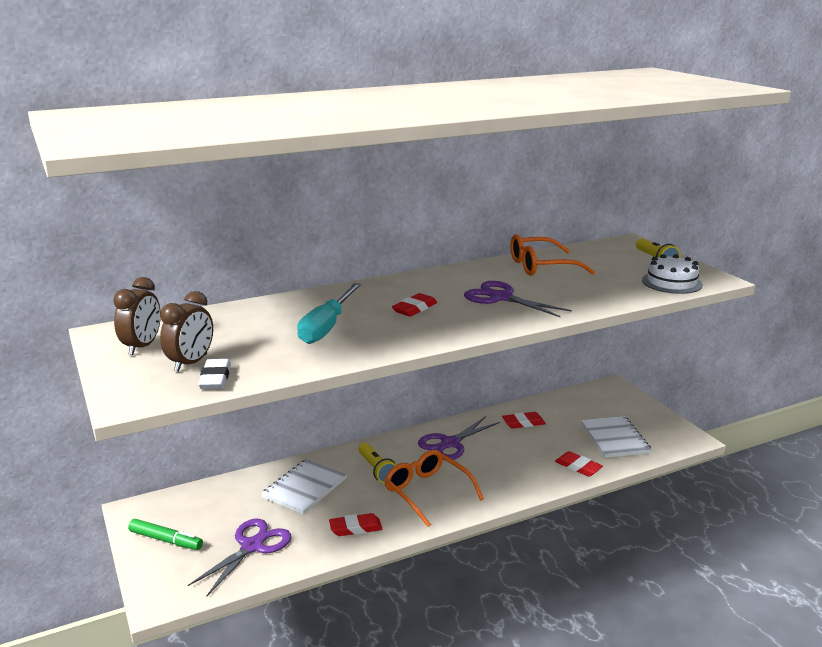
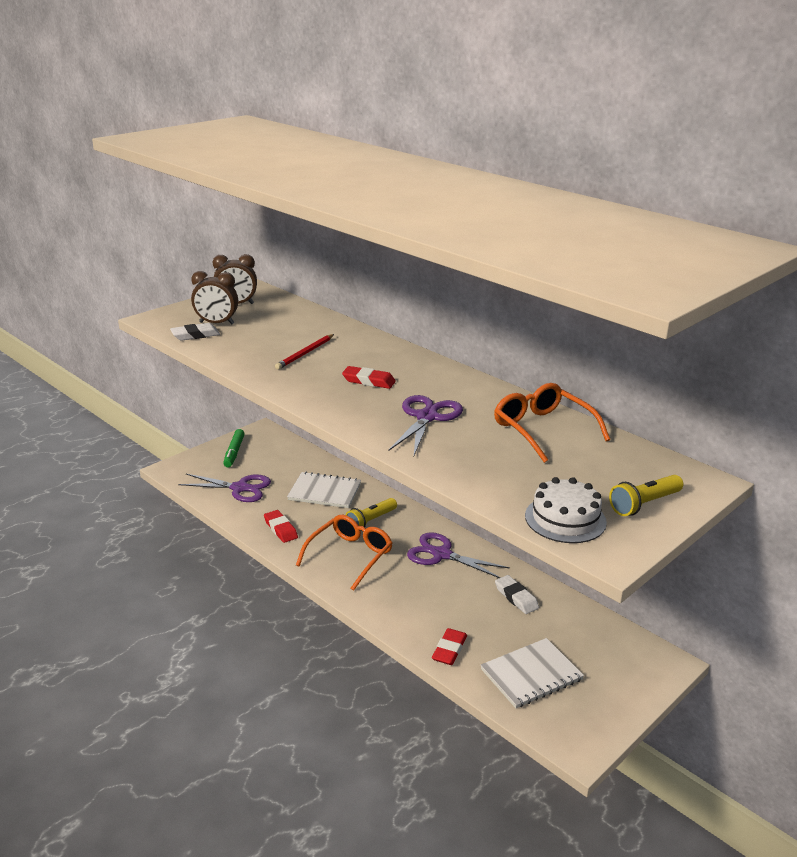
camera: 70 degrees right, 5 degrees up
turquoise screwdriver [297,283,362,344] -> red pencil [275,334,334,370]
red eraser [502,412,546,429] -> white eraser [495,575,539,614]

